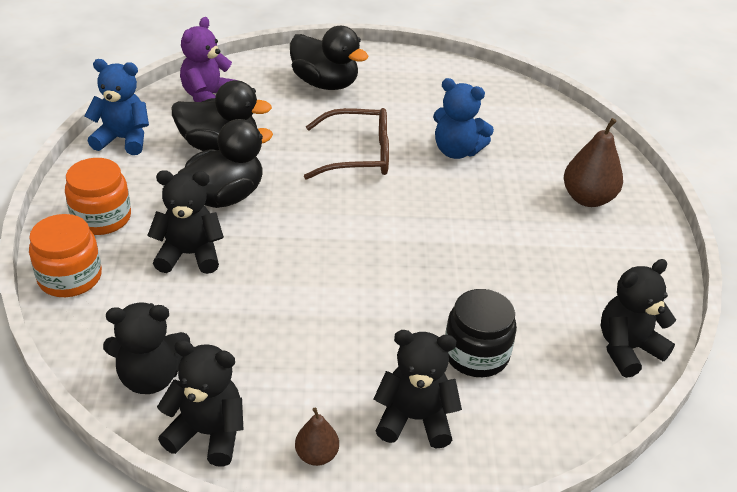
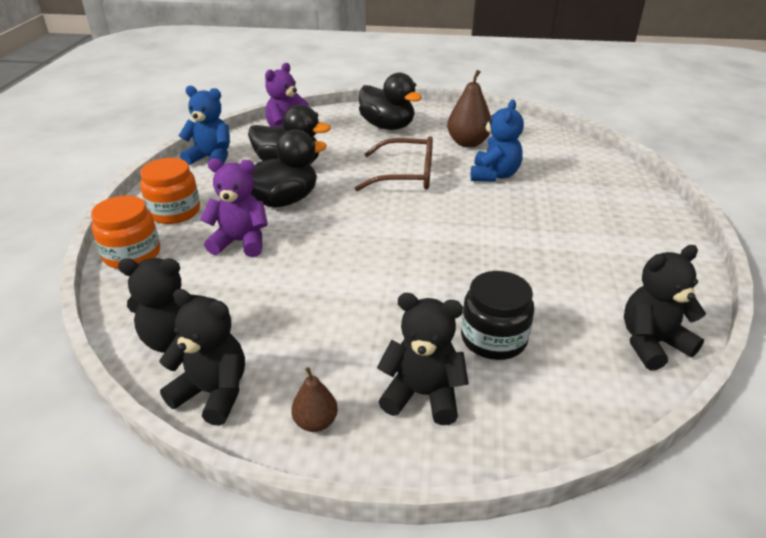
camera: 10 degrees right, 5 degrees down
black teddy bear [147,170,224,274] -> purple teddy bear [200,158,268,257]
blue teddy bear [433,78,494,159] -> blue teddy bear turned 105 degrees counterclockwise [471,99,524,182]
brown pear [564,118,623,207] -> brown pear moved to [447,70,491,147]

